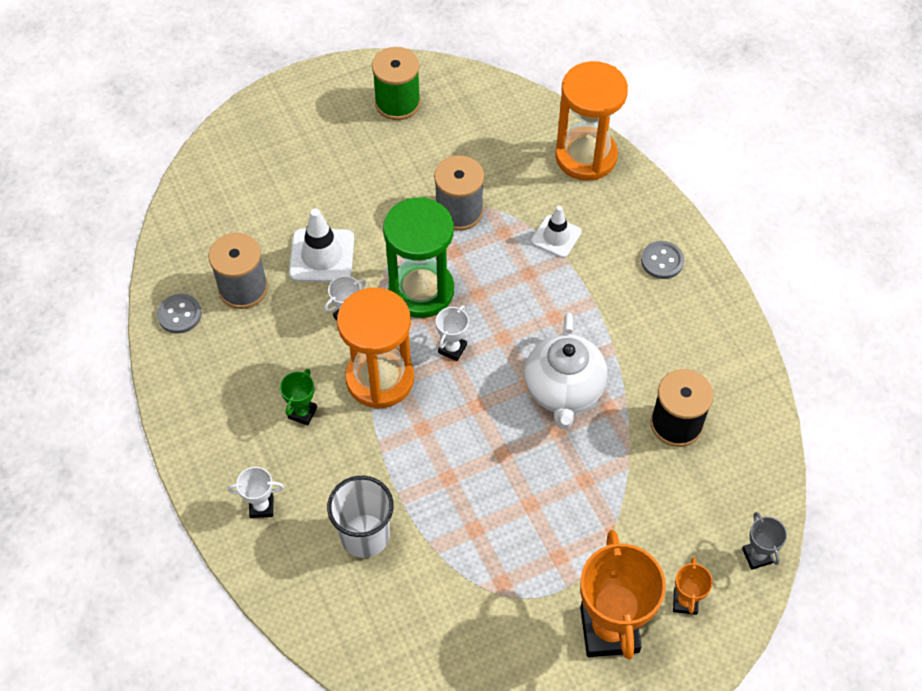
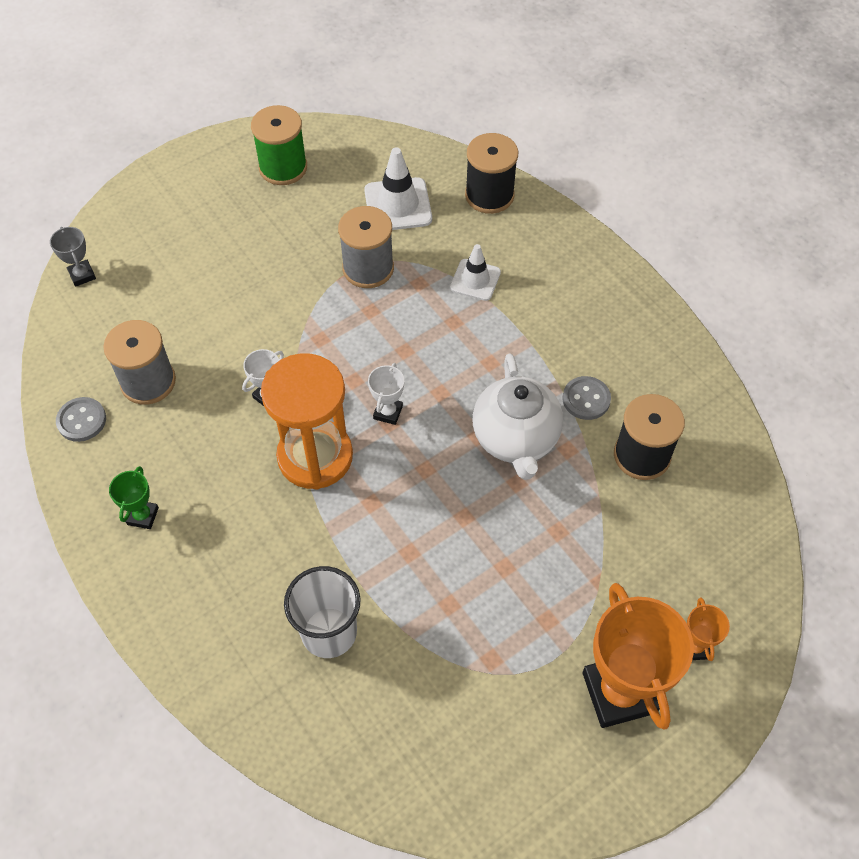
camera: 10 degrees left, 0 degrees up
white trophy [228,467,284,518] -> none
green trophy [280,369,317,425] -> green trophy moved to [109,466,159,529]
white traffic cone [289,208,354,282] -> white traffic cone moved to [364,147,432,230]
green hourglass [383,197,454,318] -> none
orange hourglass [555,61,628,181] -> black spool [465,133,518,214]
grey button [641,241,684,279] -> grey button moved to [562,376,611,420]
grey trophy [742,512,787,570] -> grey trophy moved to [50,227,96,287]

